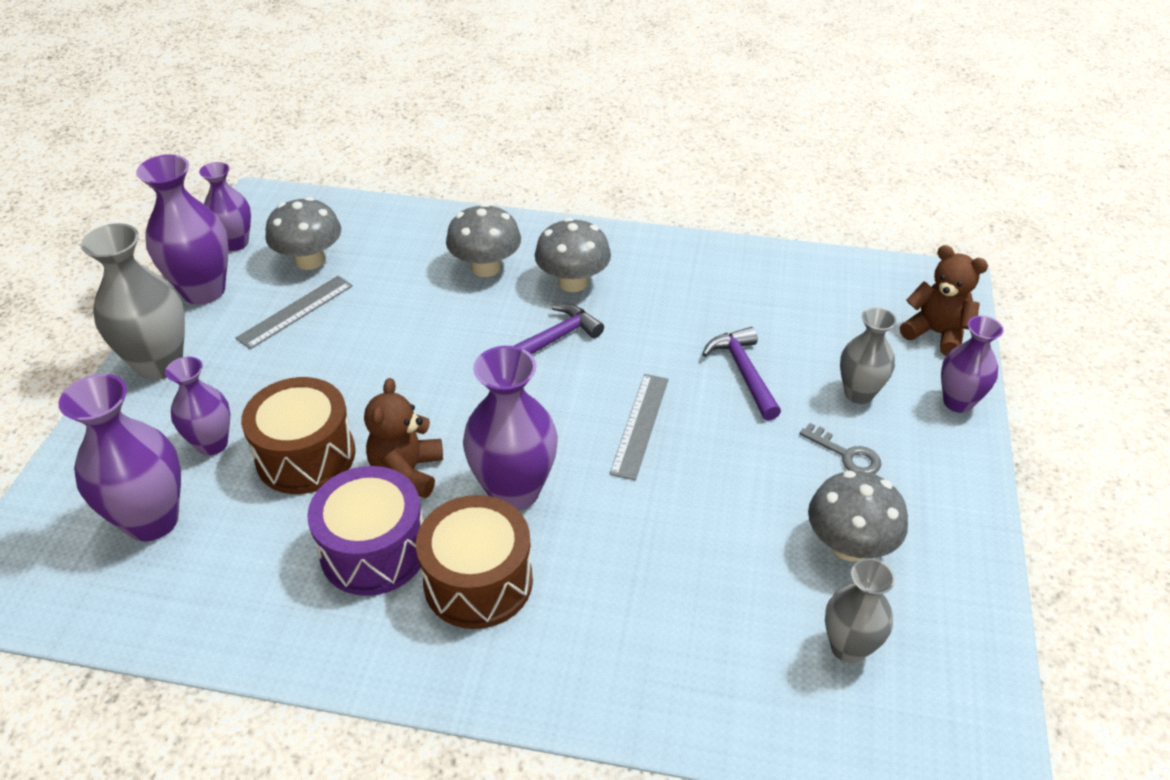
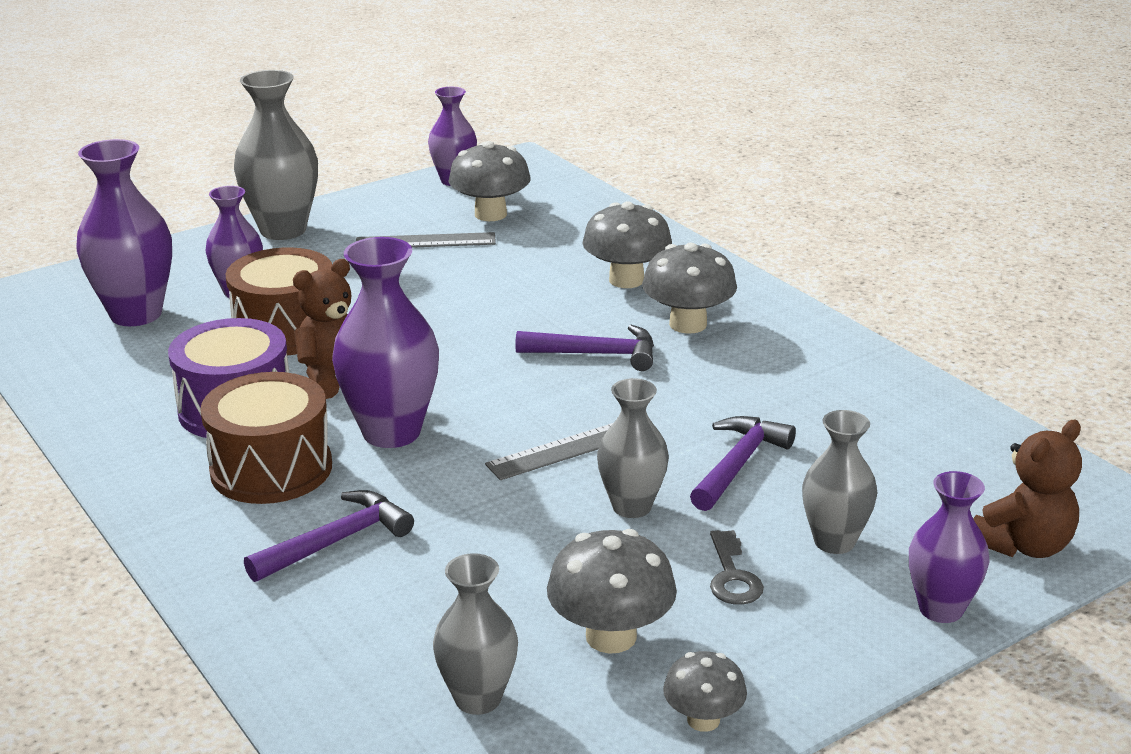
camera: 45 degrees right, 15 degrees down
purple vase [136,154,229,305] -> none
brown teddy bear [900,245,988,356] -> brown teddy bear turned 60 degrees clockwise [973,420,1082,558]
none -> purple hammer [244,490,414,582]
none -> grey vase [597,378,669,518]
none -> grey mushroom [663,651,747,732]

